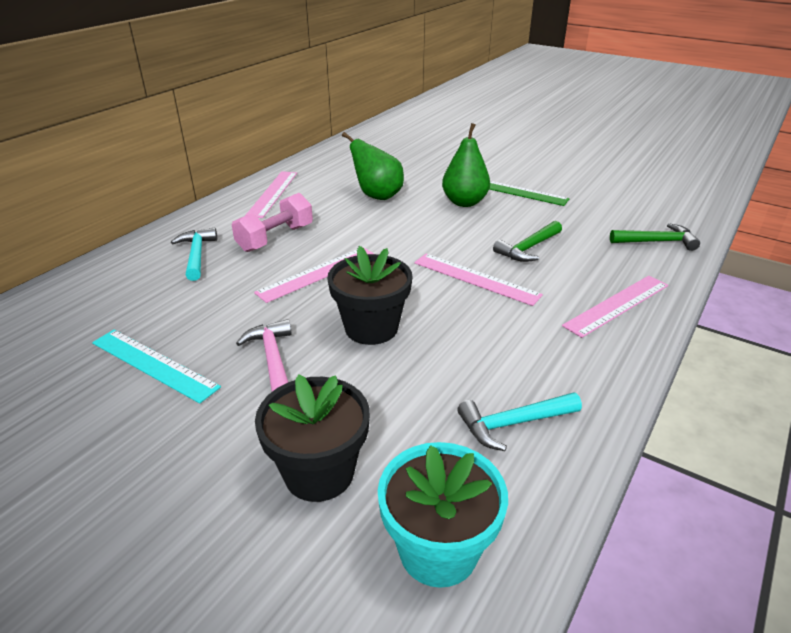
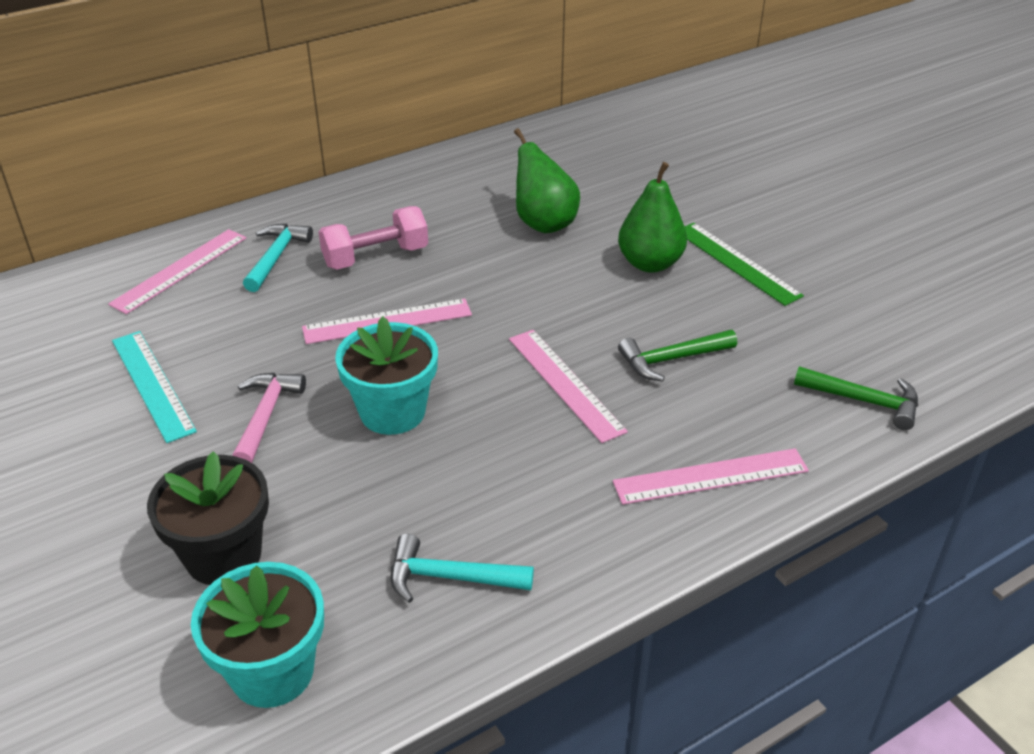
camera: 25 degrees right, 5 degrees up
pink ruler [245,171,297,218] -> pink ruler moved to [108,229,246,314]
black flower pot [327,246,412,345] -> turquoise flower pot [335,316,438,435]

